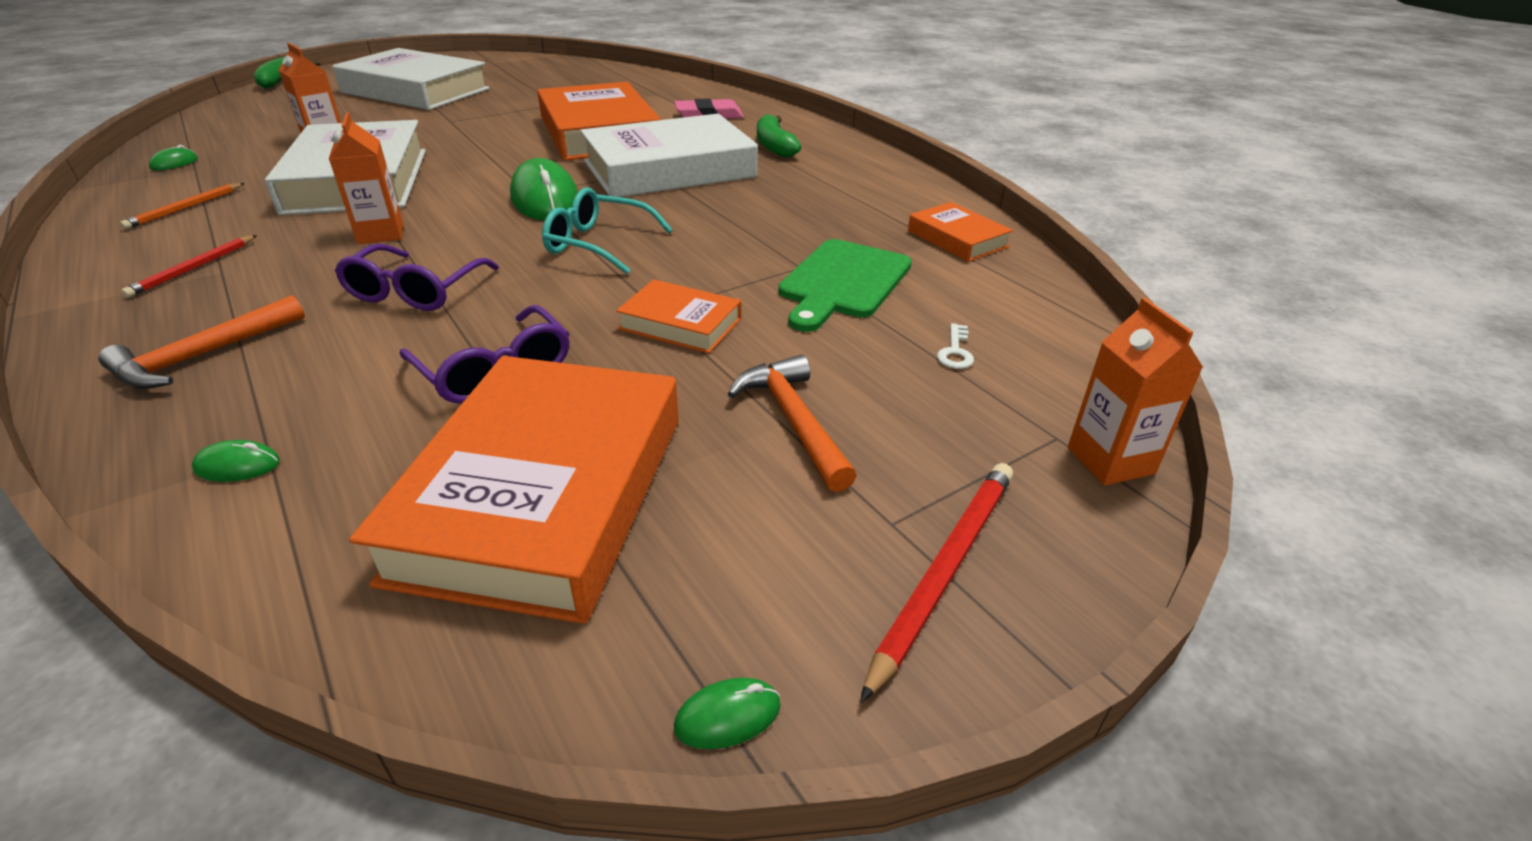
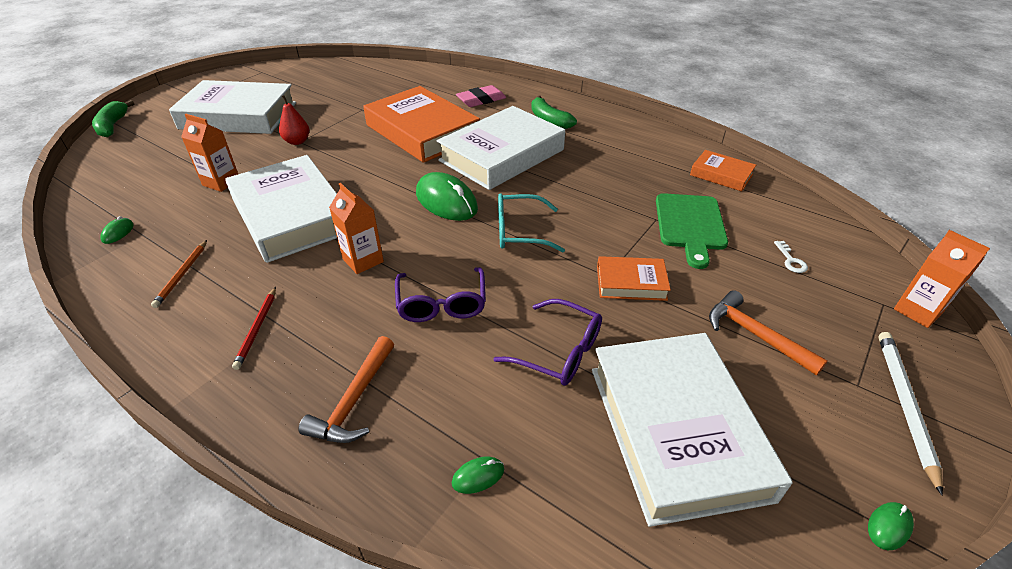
camera: 20 degrees left, 5 degrees up
orange book [349,356,679,624] -> white book [592,333,793,527]
red pencil [860,463,1013,703] -> white pencil [878,332,943,496]
none -> red pear [279,95,309,145]

